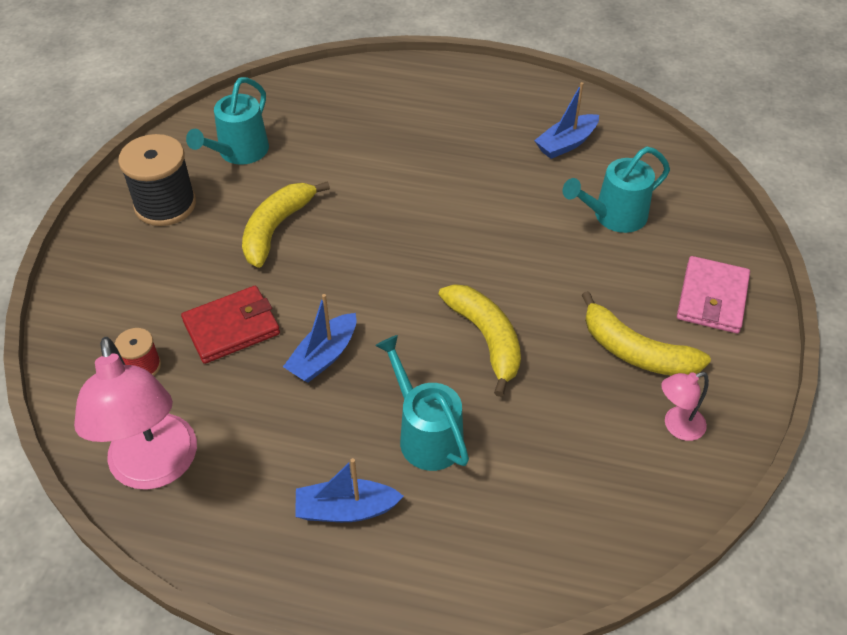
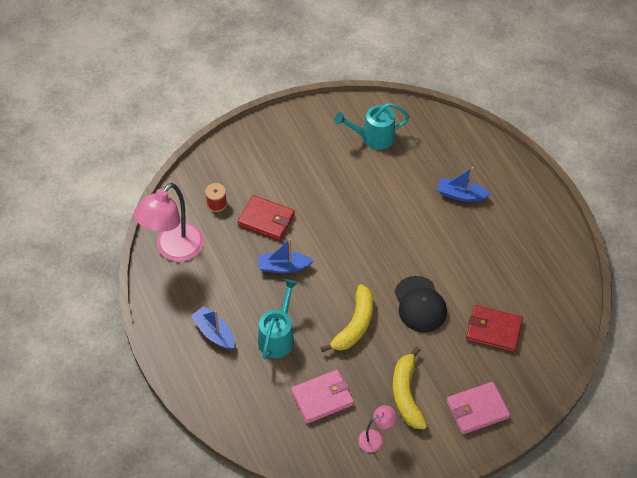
camera: 50 degrees right, 5 degrees up
black spool [118,134,196,226] -> none
yellow banana [242,181,330,268] -> none
blue boat [534,82,599,159] -> blue boat moved to [437,167,491,202]
turquoise watering can [563,147,670,233] -> red wallet [466,305,523,352]
pink lamp [661,372,709,441] -> pink lamp turned 120 degrees clockwise [358,405,396,452]
none -> pink wallet [291,370,354,424]
none -> black cap [395,276,447,332]

